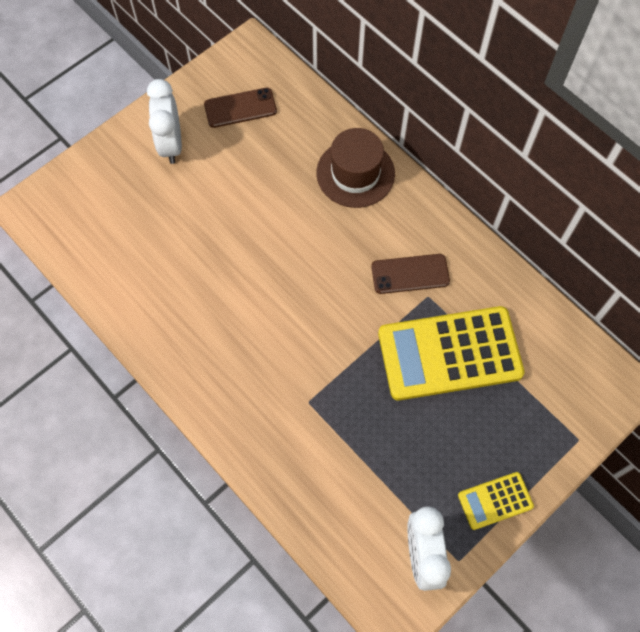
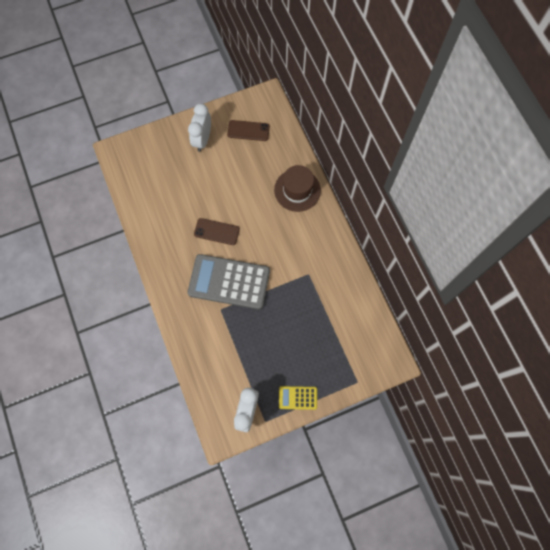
camera: 20 degrees right, 5 degrees up
brown phone [371,254,450,294] -> brown phone moved to [194,218,240,245]
yellow calculator [378,306,524,401] -> none
none -> grey calculator [188,254,270,309]

